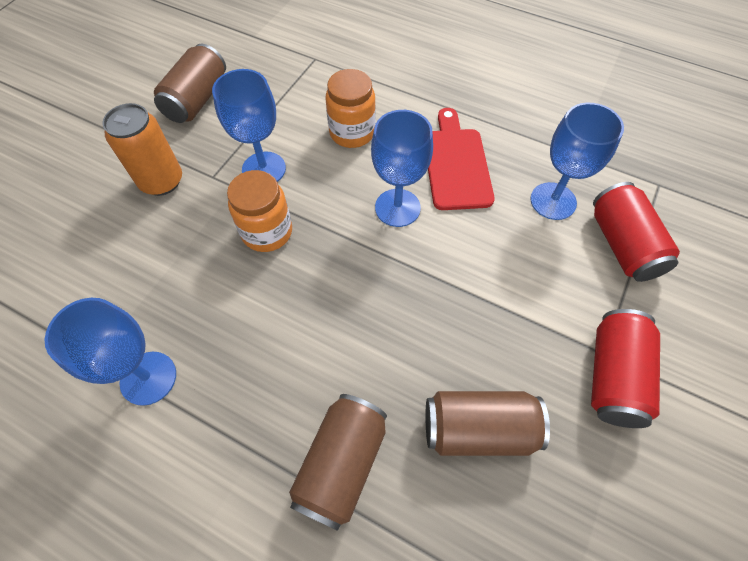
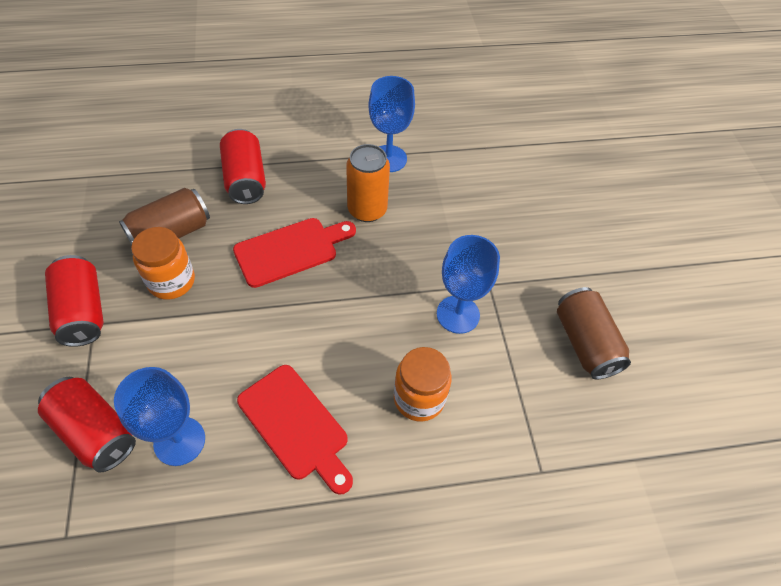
camera: 140 degrees right, 5 degrees down
orange can [102,103,182,196] -> orange can moved to [346,144,390,222]
orange jar [227,170,292,252] -> orange jar moved to [131,227,195,300]
brown can [289,394,387,531] -> red can [220,129,266,204]
blue goblet [371,110,433,227] -> none
none -> red cutting board [233,218,356,288]

